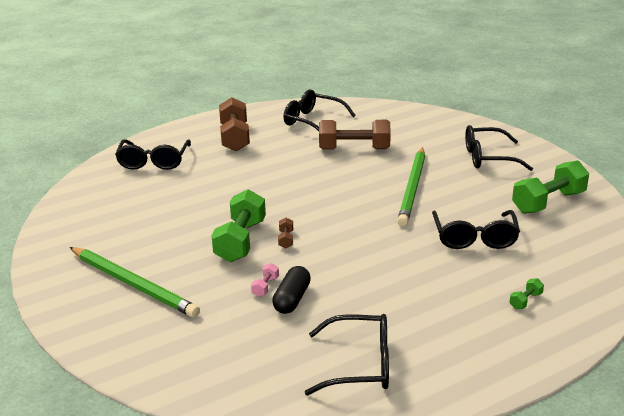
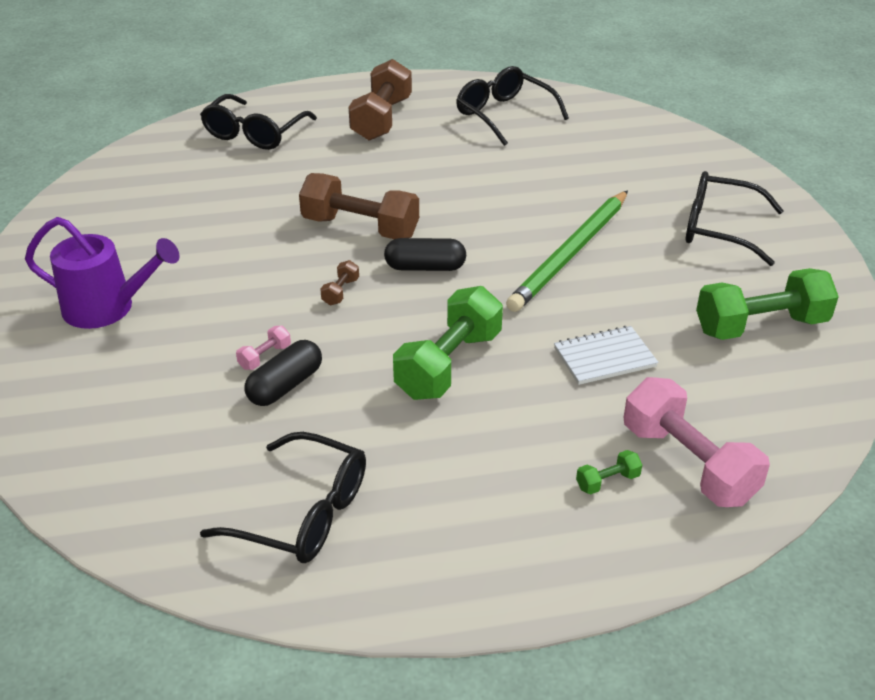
camera: 20 degrees right, 10 degrees up
green pencil [70,247,200,318] -> purple watering can [25,217,180,329]
green dumbbell [211,189,266,262] -> green dumbbell moved to [393,286,503,400]
brown dumbbell [319,120,391,149] -> brown dumbbell moved to [299,173,419,239]
black glasses [432,210,520,249] -> white notebook [554,326,658,385]
none -> black capsule [384,238,466,271]
none -> pink dumbbell [624,377,770,507]

